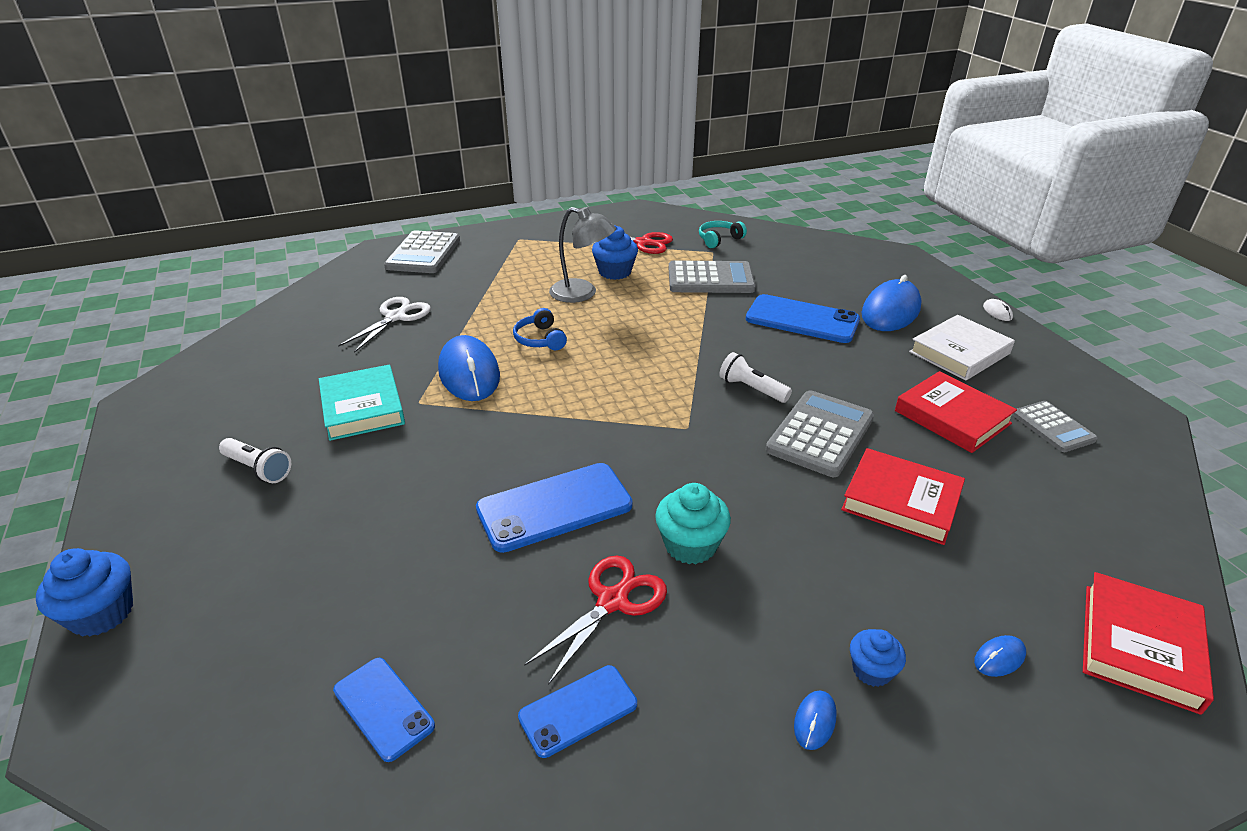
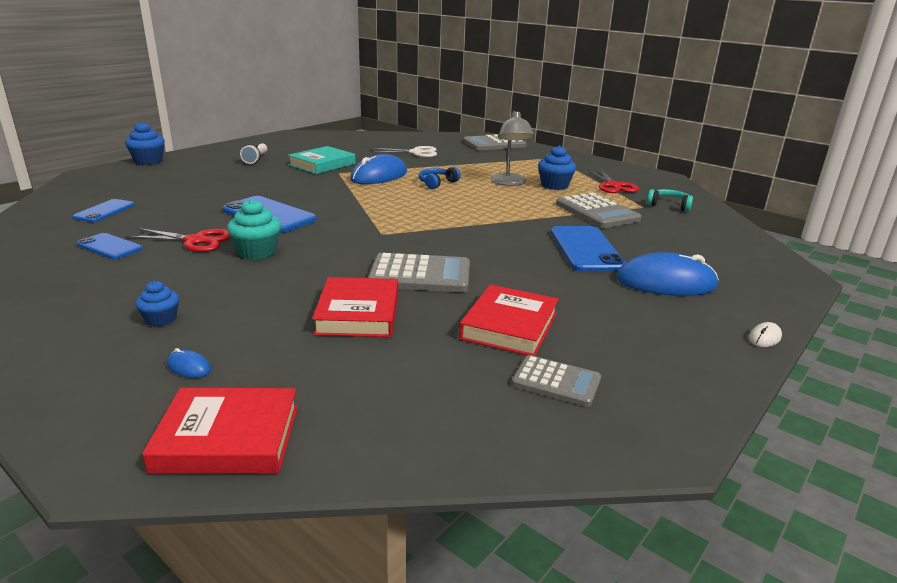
camera: 60 degrees right, 10 degrees down
white flashlight [719,352,792,403] -> none
blue mouse [794,691,837,750] -> none
white book [909,315,1015,380] -> none
grey calculator [1012,401,1098,452] -> grey calculator turned 105 degrees counterclockwise [511,355,601,407]

